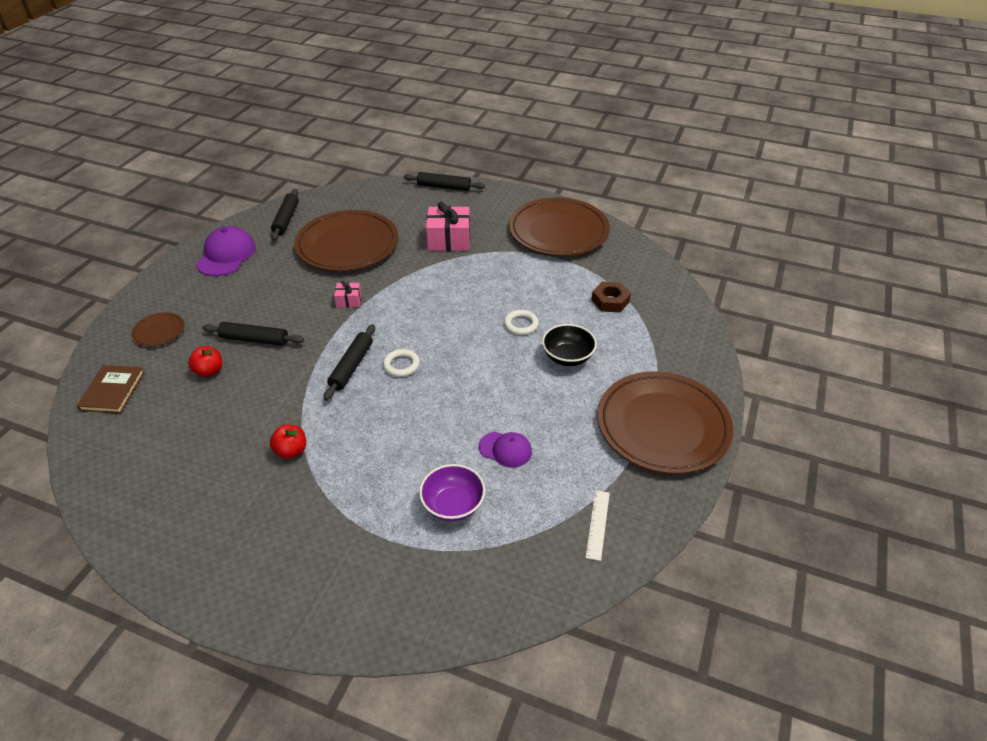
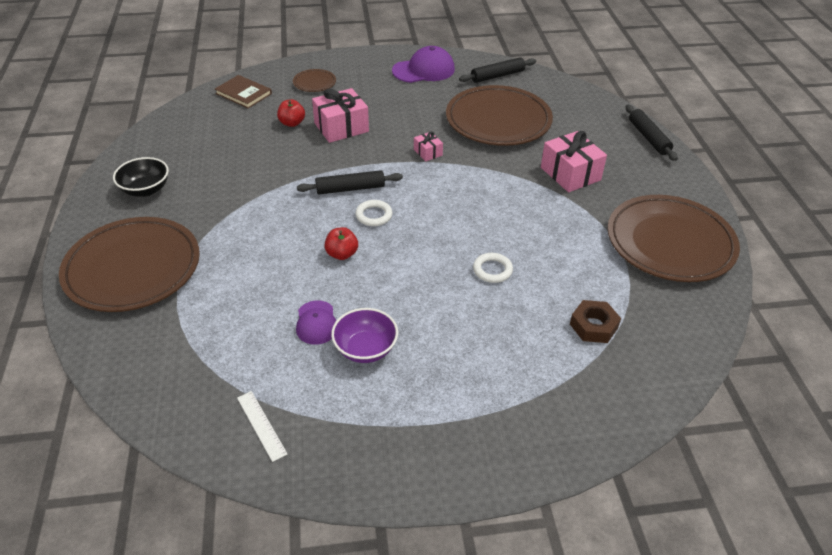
camera: 60 degrees right, 0 degrees up
brown book [77,365,145,413] -> brown book turned 60 degrees clockwise [215,75,272,108]
black rolling pin [202,322,304,346] -> pink gift [312,88,369,143]
red apple [270,425,306,459] -> red apple moved to [325,227,358,260]
purple bowl [419,464,485,521] -> purple bowl moved to [331,308,398,363]
black bowl [542,324,597,366] -> black bowl moved to [113,157,169,197]
white ruler [586,490,610,561] -> white ruler turned 75 degrees clockwise [237,391,287,462]
brown plate [597,371,733,474] -> brown plate moved to [59,217,200,312]

